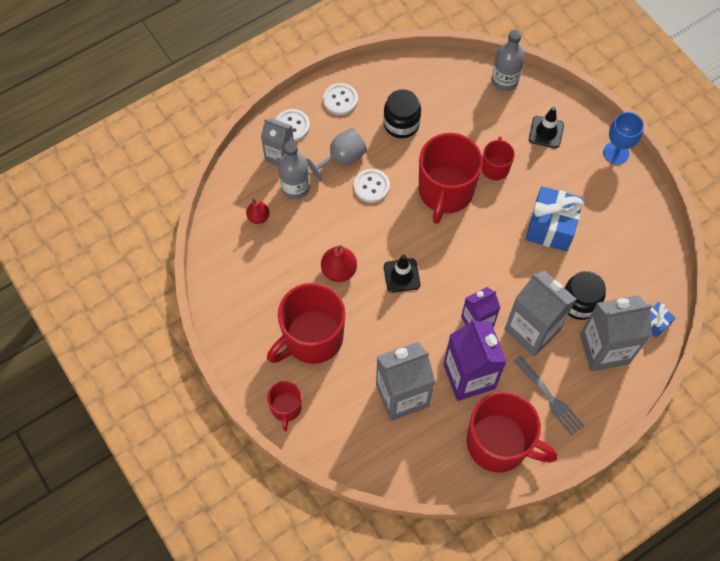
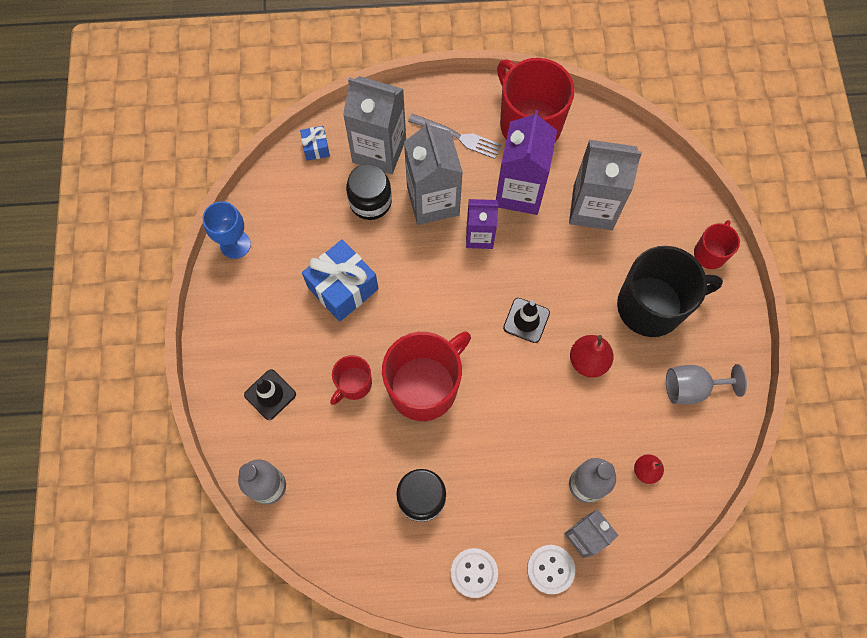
camera: 150 degrees left, 5 degrees up
red mug [267,283,345,364] -> black mug [617,246,723,337]
grey goblet [306,128,367,181] -> grey goblet moved to [666,364,747,405]
white button [354,169,390,203] -> none
grey fork [514,356,584,436] -> grey fork turned 120 degrees clockwise [408,114,502,159]
blue goblet [603,112,644,165] -> blue goblet moved to [203,201,251,259]

